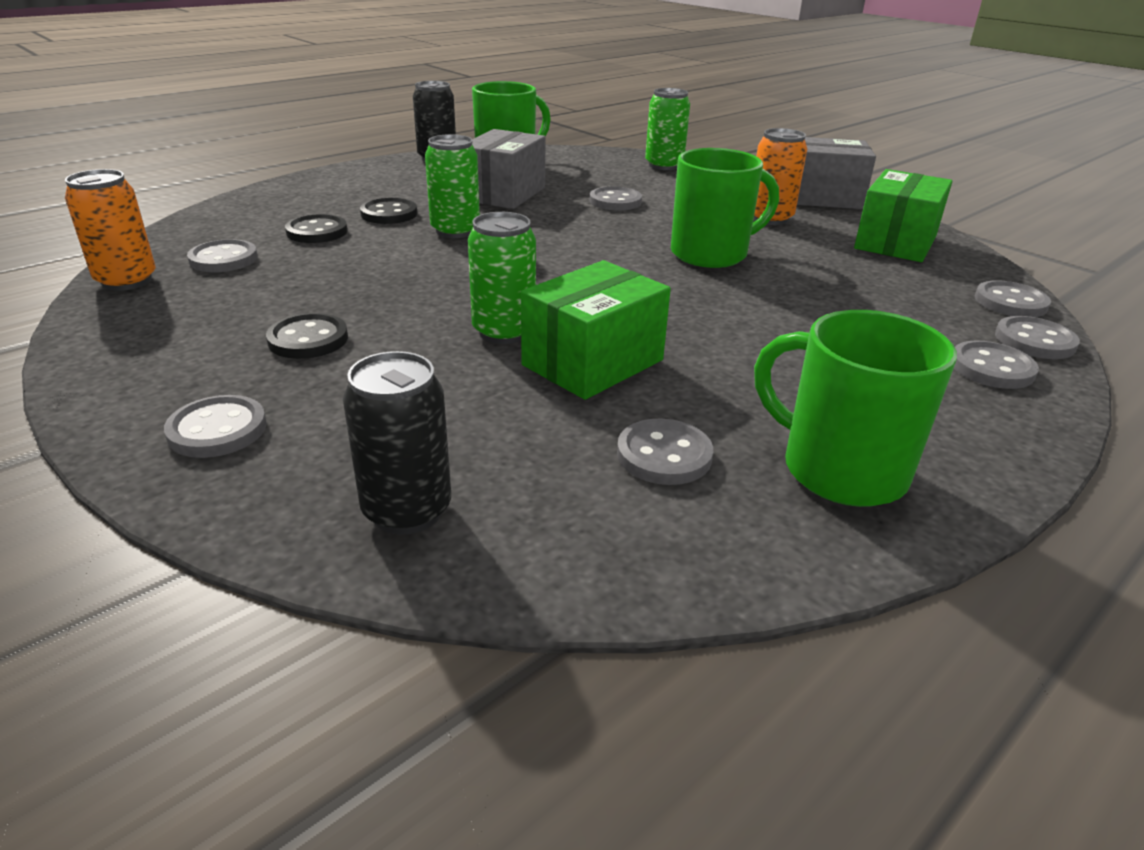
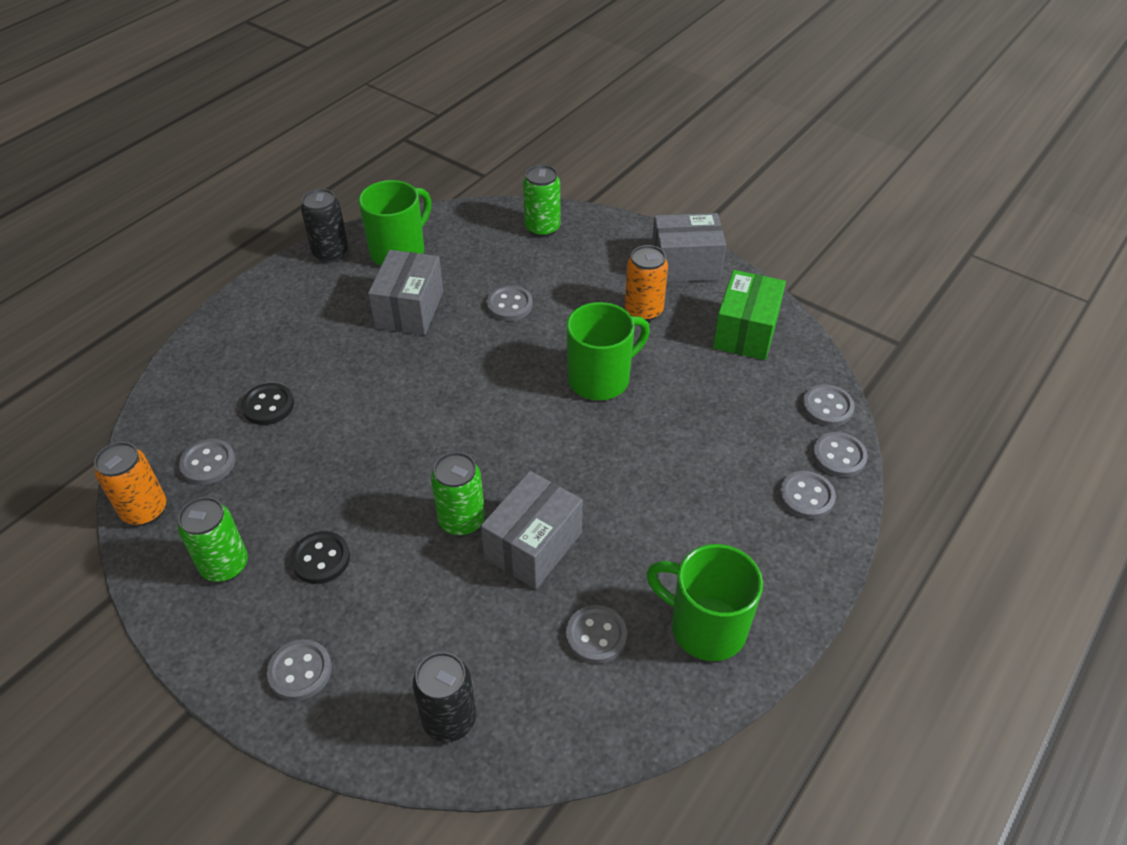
camera: 10 degrees left, 15 degrees up
black button [360,198,417,224] -> none
green can [425,134,480,238] -> green can moved to [178,497,248,582]
green box [521,260,671,400] -> grey box [480,471,583,589]

